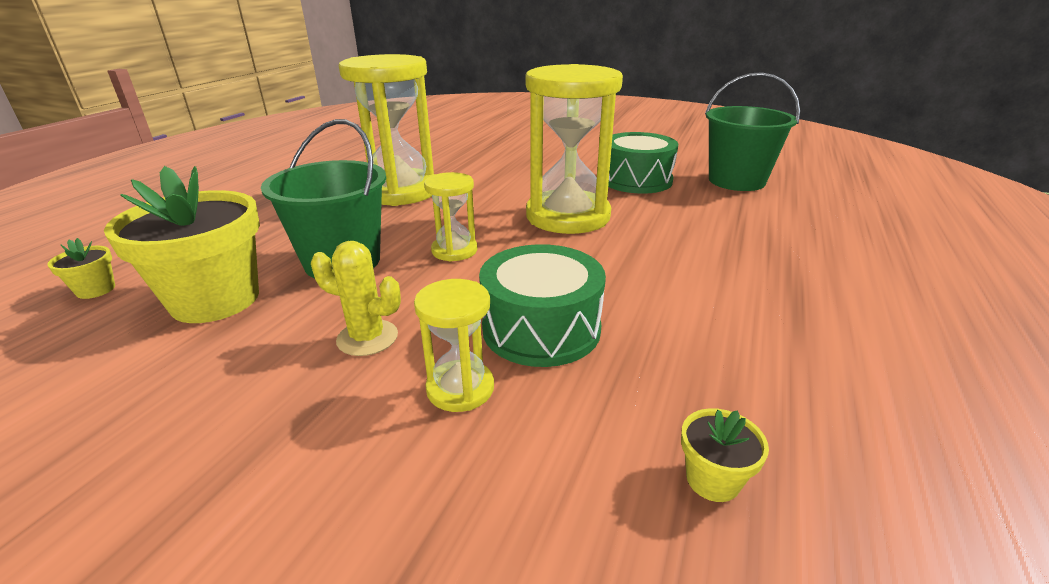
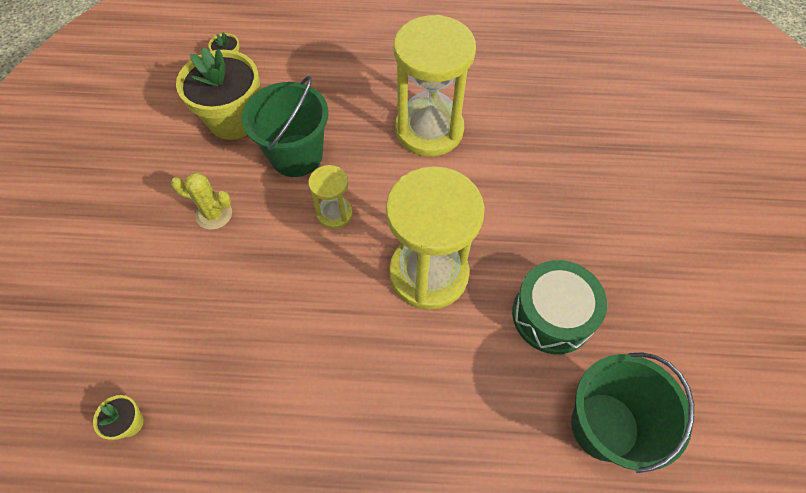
camera: 70 degrees right, 30 degrees up
yellow cactus [311,241,401,356] -> yellow cactus turned 75 degrees counterclockwise [171,172,232,230]
yellow hourglass [414,279,494,412] -> none
green drum [479,244,606,367] -> none

